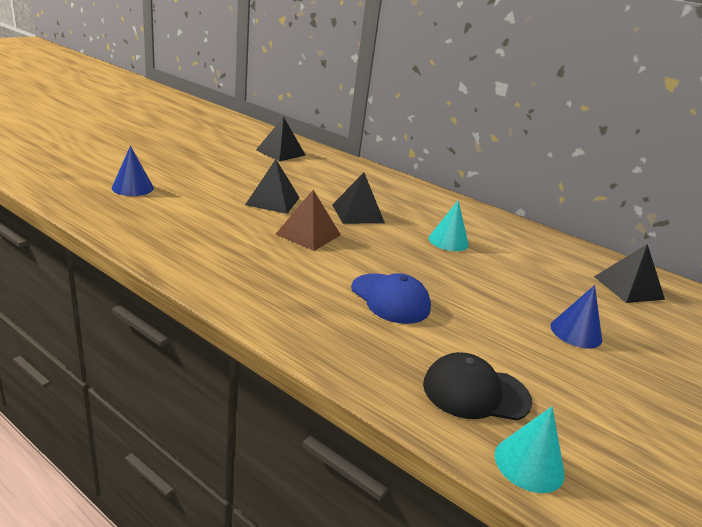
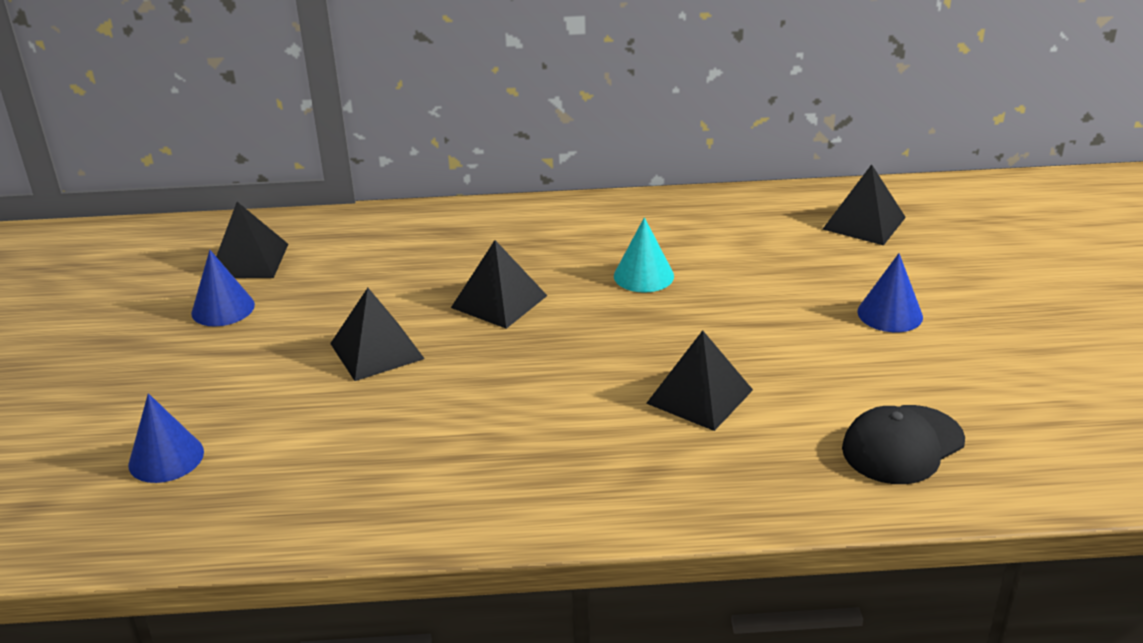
camera: 35 degrees left, 5 degrees up
brown pyramid [275,190,341,251] -> none
blue cap [351,273,431,324] -> black pyramid [646,330,753,431]
turquoise cone [495,407,565,493] -> none
none -> blue cone [191,250,255,326]

